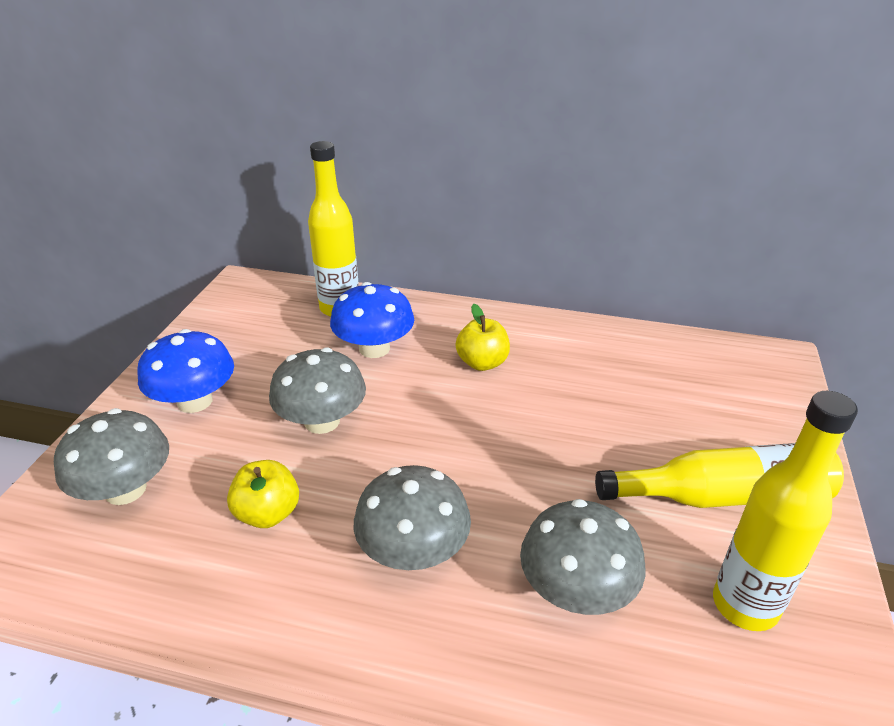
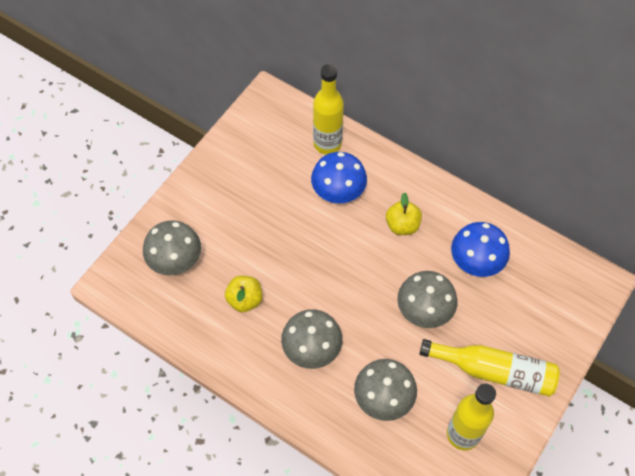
camera: 20 degrees right, 25 degrees up
blue mushroom [138,329,234,413] -> blue mushroom moved to [451,222,510,277]
grey mushroom [269,347,366,434] -> grey mushroom moved to [397,271,458,328]

